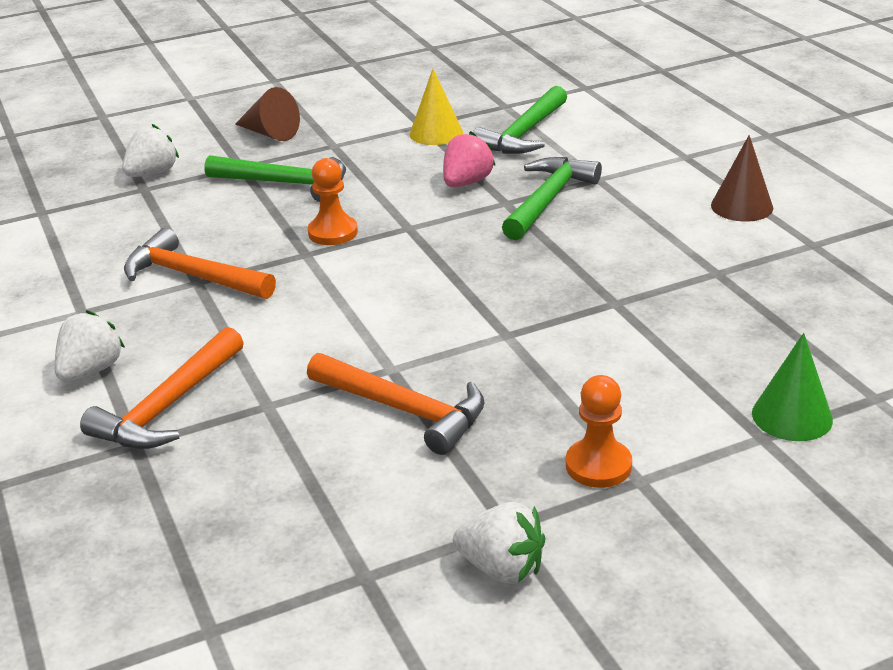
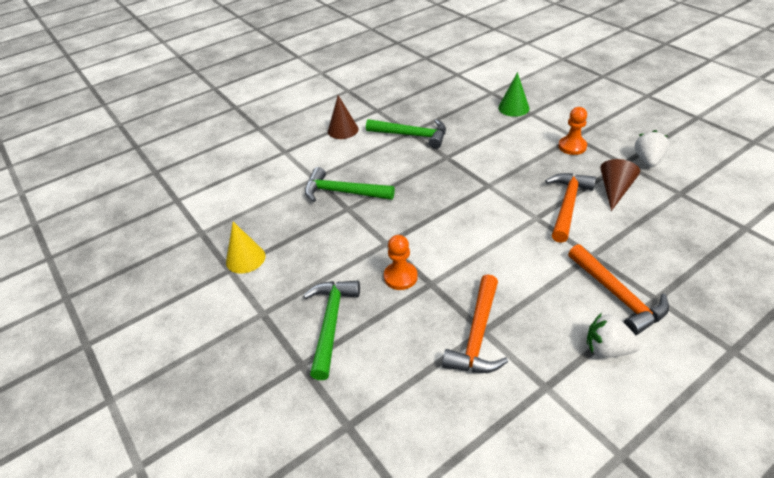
camera: 100 degrees left, 10 degrees up
orange hammer [80,327,244,449] -> orange hammer turned 45 degrees clockwise [568,244,669,335]
white strawberry [122,124,179,177] -> none
brown cone [235,87,300,141] -> brown cone moved to [600,159,640,211]
pink strawberry [443,131,496,187] -> none
green hammer [473,86,567,154] -> green hammer moved to [366,119,446,149]

